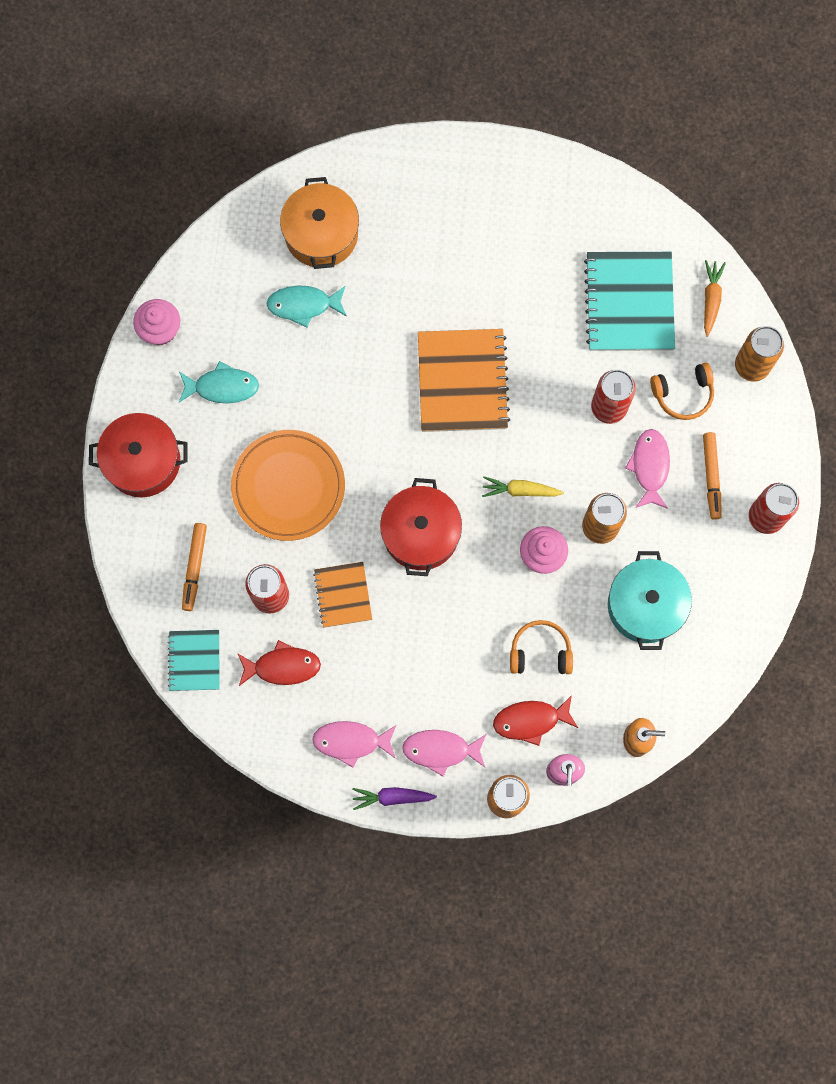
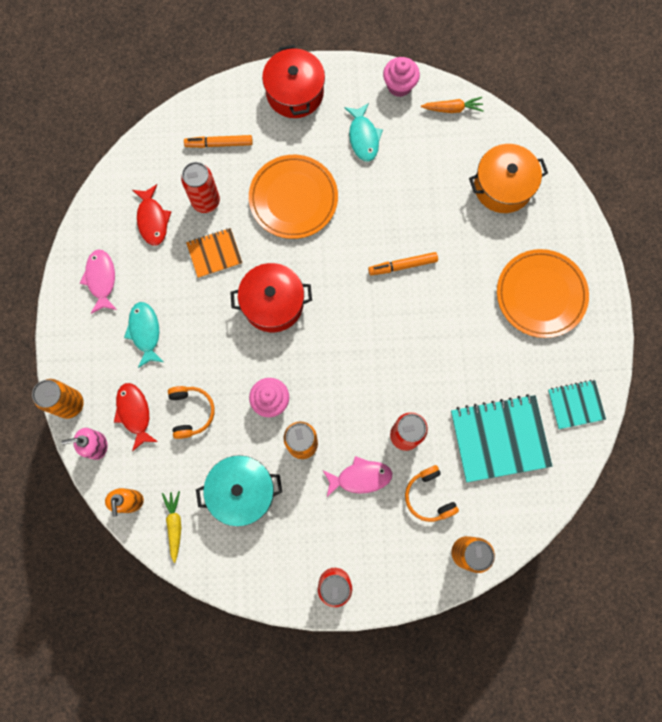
camera: 80 degrees right, 0 degrees up
turquoise notebook [168,630,220,691] -> turquoise notebook moved to [548,380,606,429]
turquoise fish [267,286,347,328] -> turquoise fish moved to [124,302,164,368]
purple carrot [352,787,437,810] -> none
pink fish [402,730,486,777] -> none
orange notebook [418,329,510,432] -> none
yellow carrot [482,476,564,497] -> yellow carrot moved to [162,491,181,563]
orange marker [703,432,721,520] -> orange marker moved to [368,252,438,275]
orange carrot [704,260,726,337] -> orange carrot moved to [421,97,483,113]
none -> orange plate [497,249,589,338]

